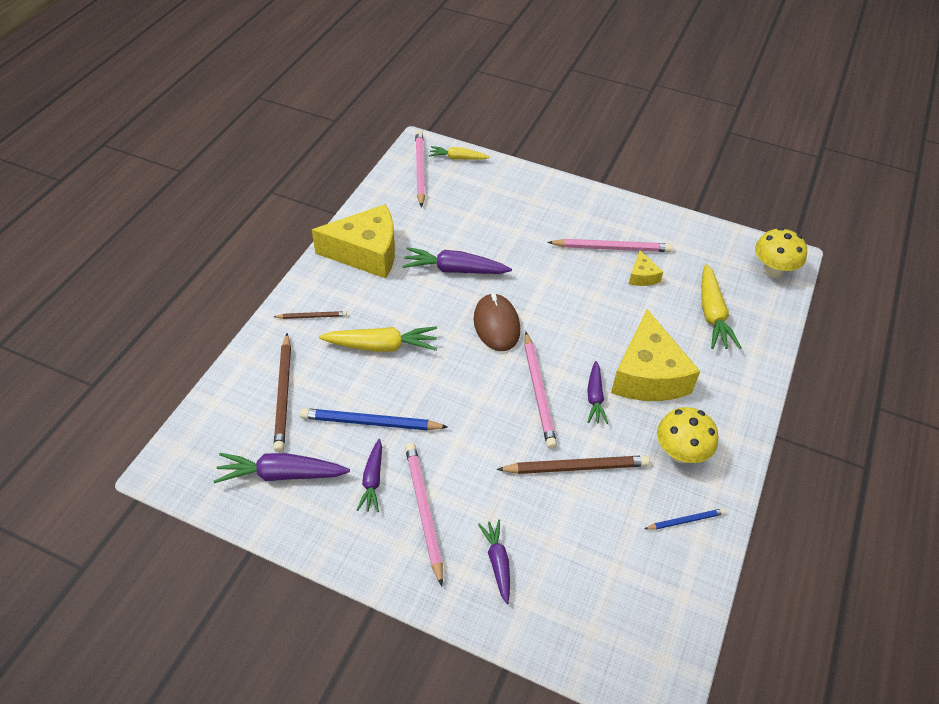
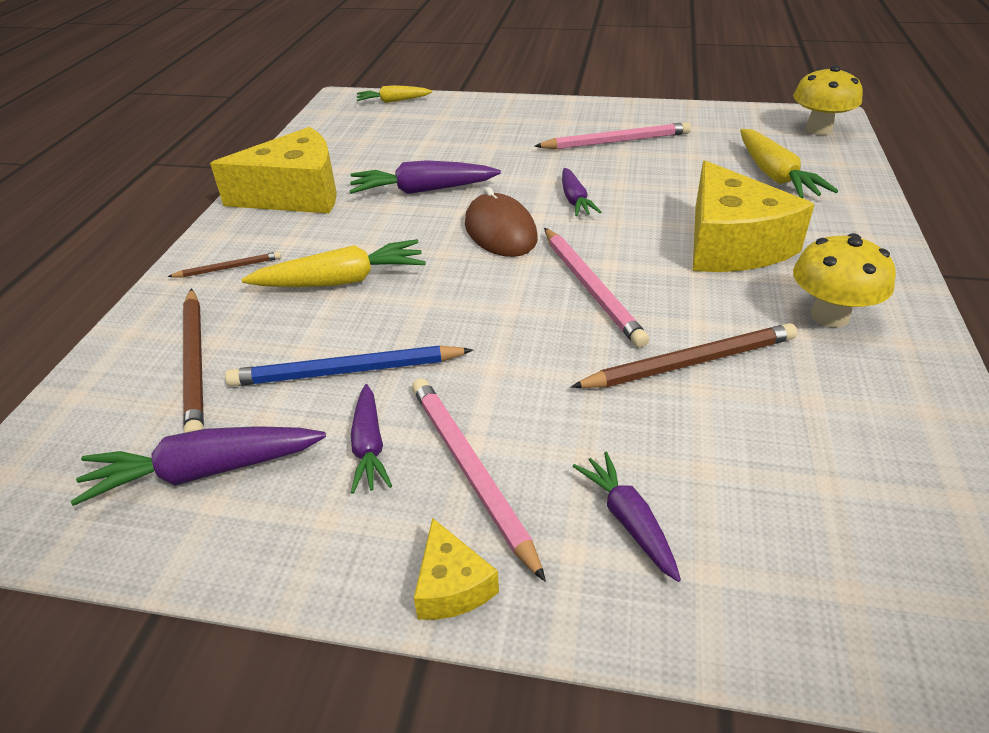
camera: 10 degrees left, 10 degrees down
pink pencil [415,130,425,207] -> none
purple carrot [587,361,608,424] -> purple carrot moved to [562,168,601,216]
yellow cheese [629,250,663,286] -> yellow cheese moved to [414,518,499,620]
blue pencil [644,508,725,529] -> none

